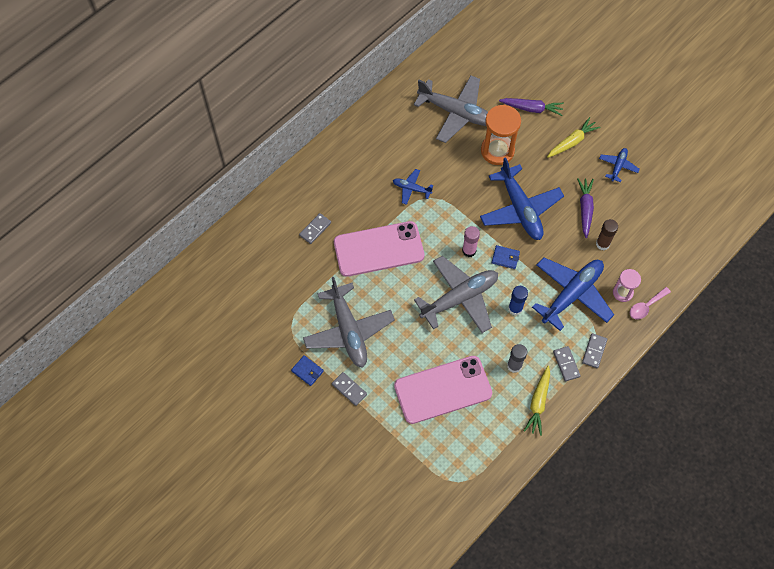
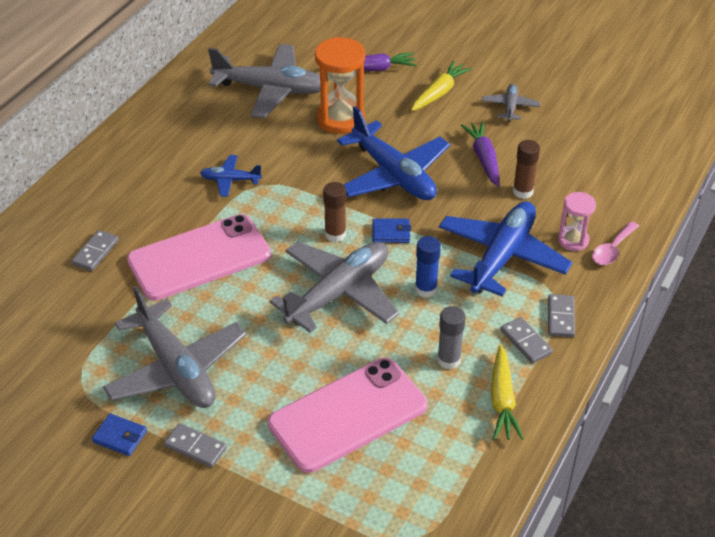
camera: 15 degrees left, 20 degrees down
pink glue stick [462,226,480,257] -> brown glue stick [323,182,346,242]
blue plane [599,148,640,182] -> grey plane [482,83,540,122]

